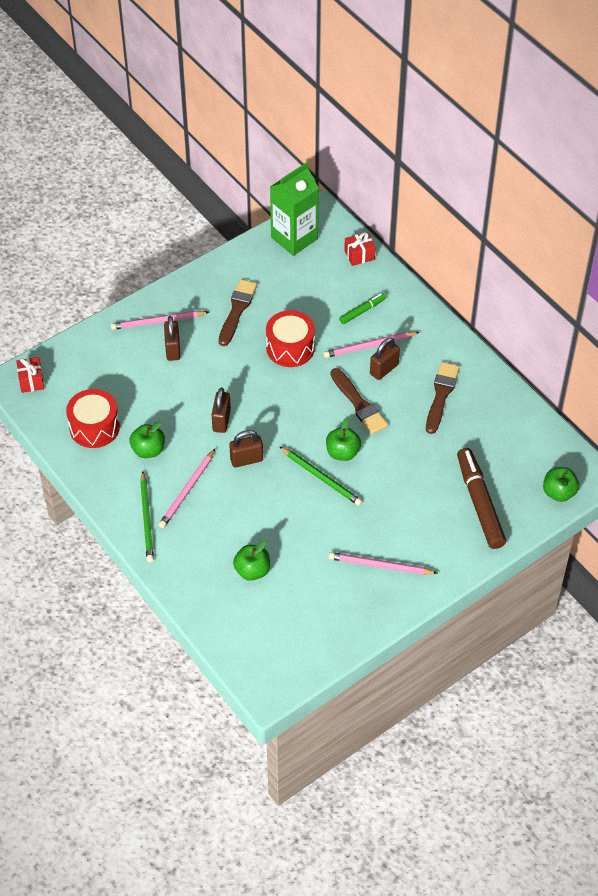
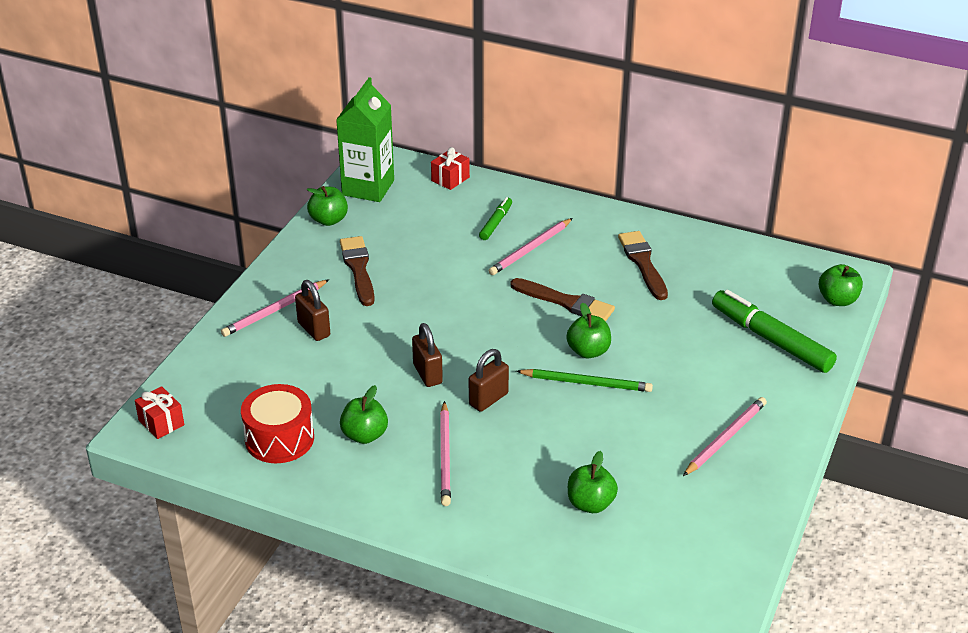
camera: 30 degrees left, 15 degrees down
green pencil [140,471,154,562] -> none
red drum [266,310,315,367] -> none
pink pencil [328,552,437,575] -> pink pencil turned 150 degrees clockwise [683,397,767,476]
brown padlock [370,337,400,380] -> none
brown marker [457,448,506,549] -> green marker [712,290,837,373]
none -> green apple [307,186,348,226]

